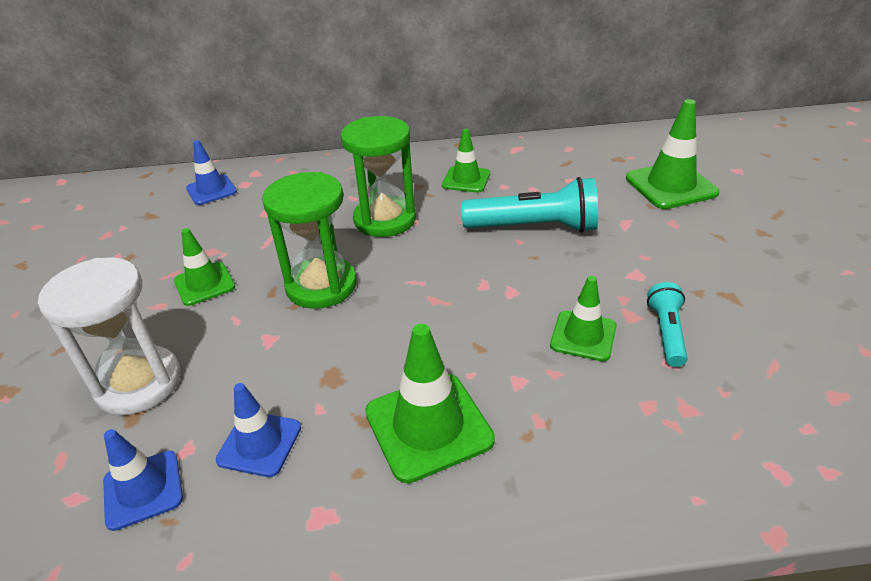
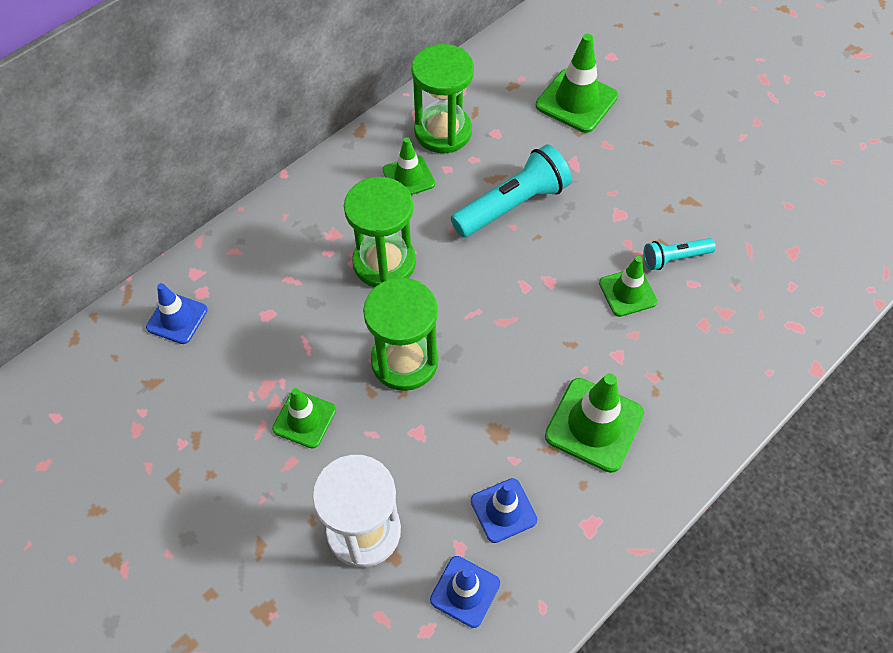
camera: 40 degrees left, 20 degrees up
turquoise flashlight [647,282,688,367] -> turquoise flashlight turned 75 degrees counterclockwise [643,238,716,270]
none -> green hourglass [411,44,474,153]

